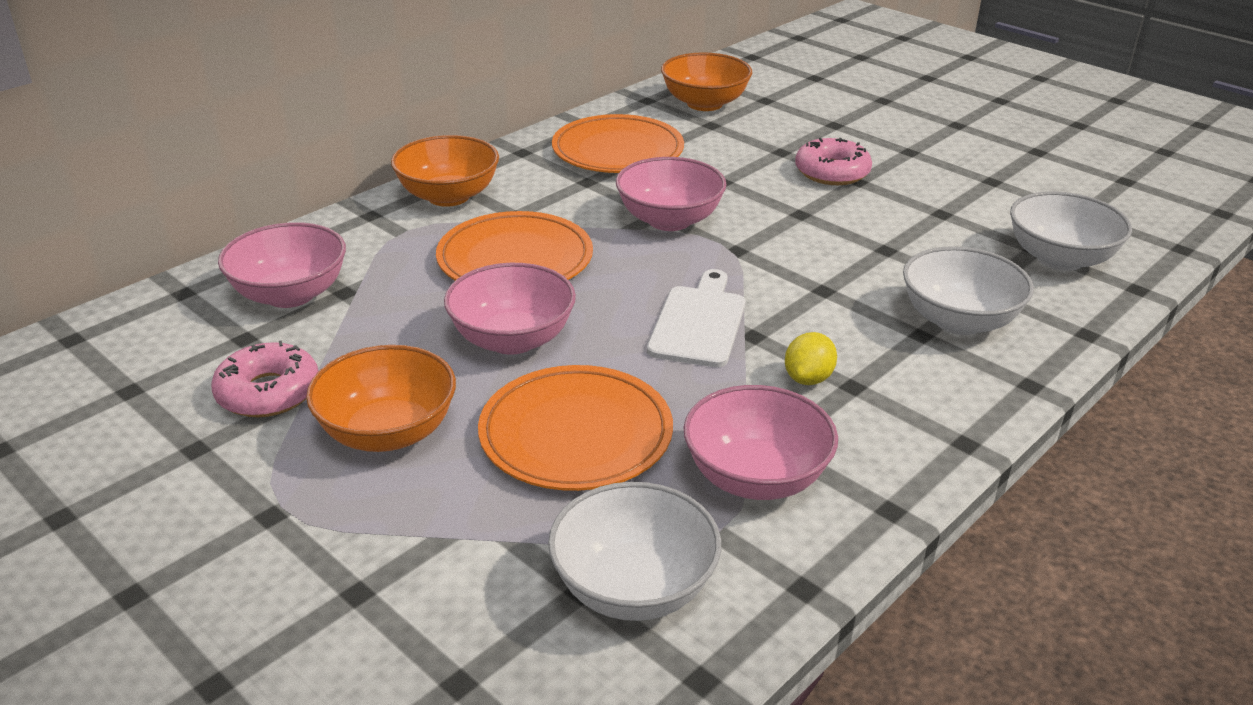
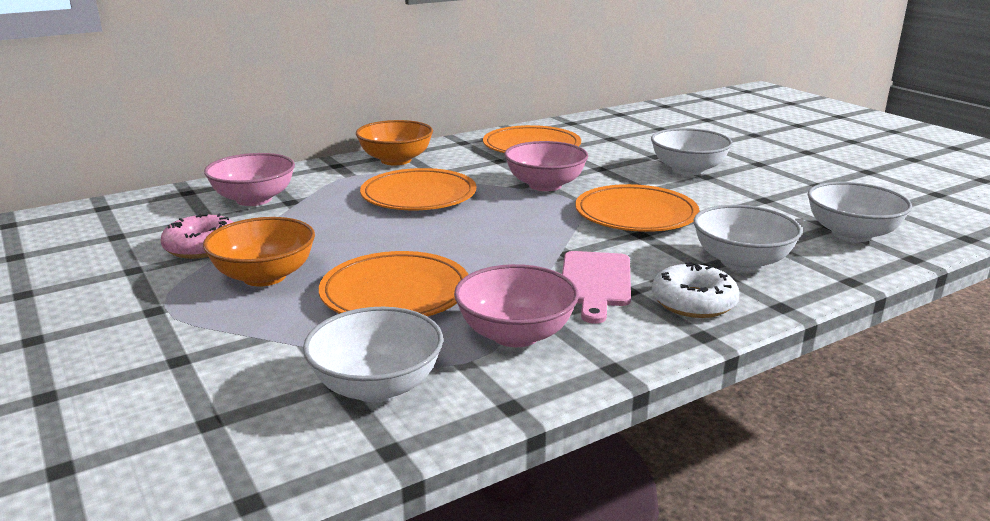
camera: 15 degrees right, 10 degrees down
pink bowl [444,263,576,355] -> none
white cutting board [647,269,745,367] -> none
orange bowl [661,52,752,111] -> none
yellow lemon [785,332,837,385] -> pink cutting board [562,251,631,324]
pink donut [795,138,872,185] -> white bowl [651,128,733,175]
none -> orange plate [575,184,700,232]
none -> white donut [652,262,739,318]

